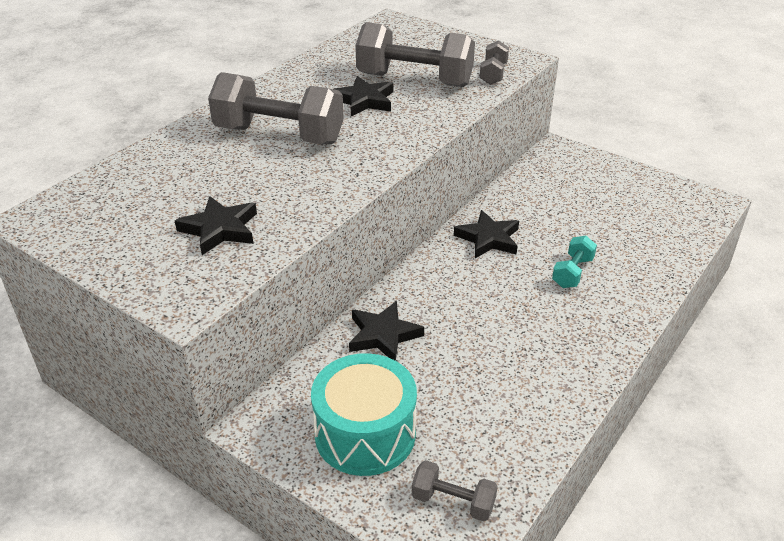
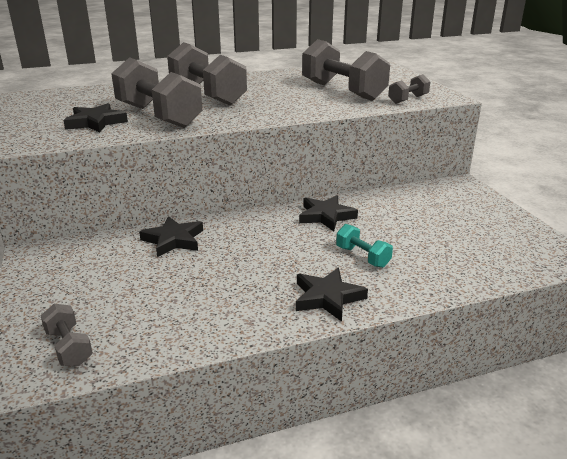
camera: 35 degrees right, 10 degrees down
turquoise drum [311,353,417,476] -> none
black star [334,76,393,116] -> black star moved to [296,268,368,322]
turquoise dumbbell [552,235,597,288] -> turquoise dumbbell turned 75 degrees clockwise [336,224,393,268]
none -> grey dumbbell [111,57,203,128]

